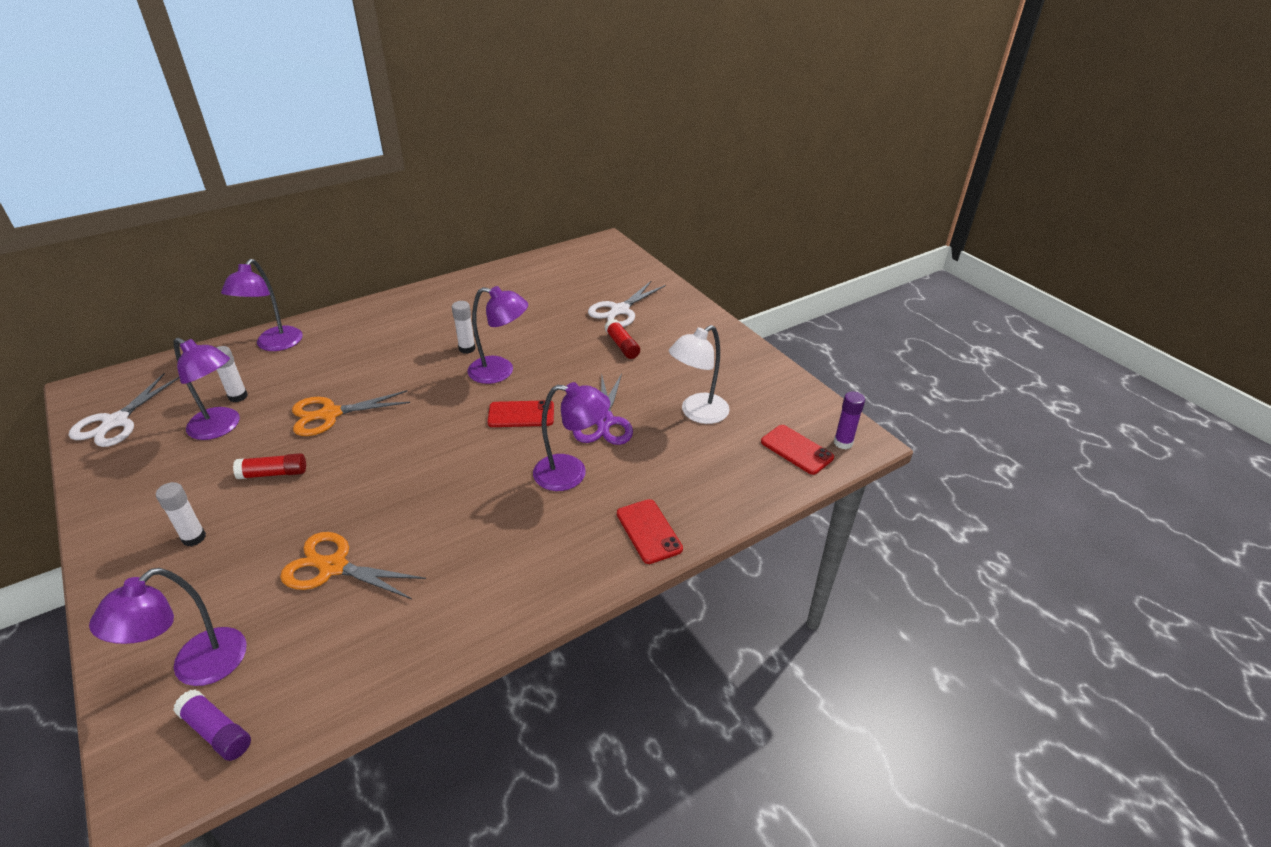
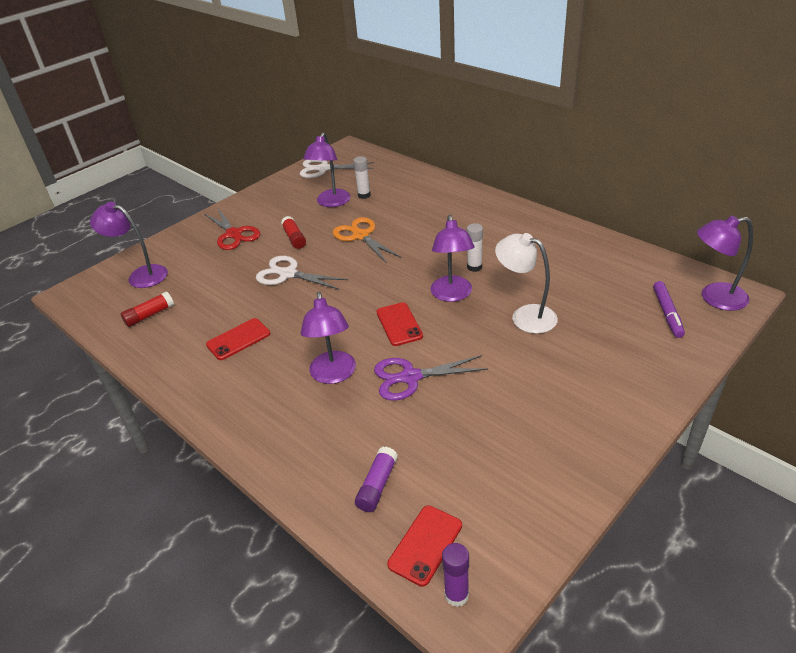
camera: 80 degrees right, 0 degrees up
white glue stick [156,482,206,546] -> red scissors [204,208,260,250]
purple glue stick [173,689,251,761] -> purple glue stick moved to [355,447,398,512]
purple lamp [221,259,303,351] -> purple lamp moved to [697,216,753,311]
orange scissors [280,532,426,599] -> none
white scissors [588,280,666,327] -> white scissors moved to [256,256,348,290]
red glue stick [604,319,640,359] -> red glue stick moved to [121,291,174,327]
red phone [617,499,683,564] -> red phone moved to [206,318,270,360]
white lamp [669,325,730,424] -> white lamp moved to [495,233,558,334]
none -> purple marker [653,281,685,338]

